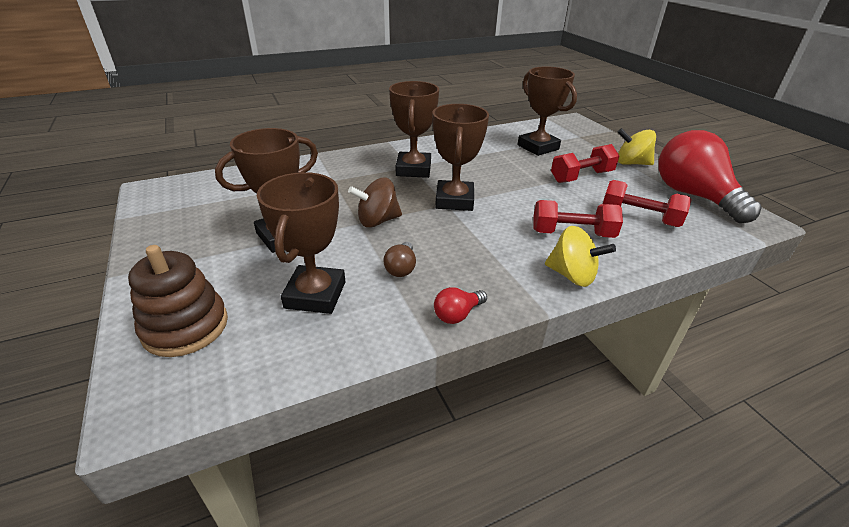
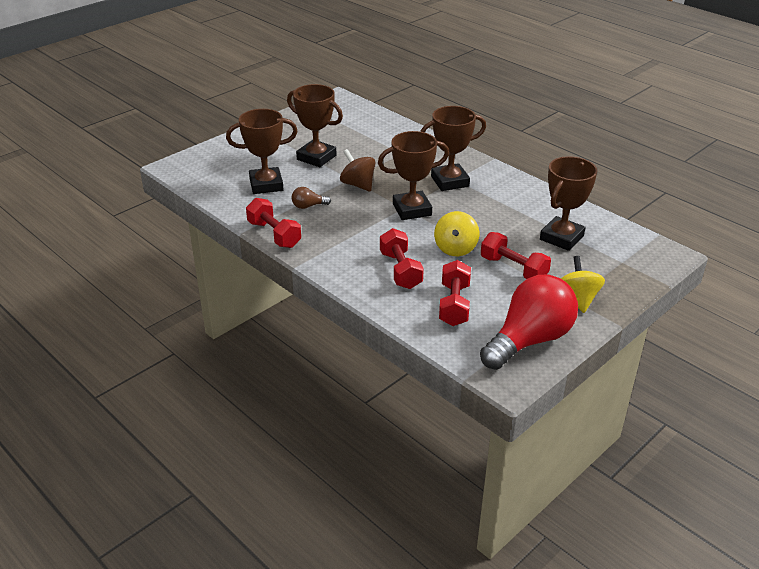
camera: 70 degrees right, 0 degrees up
brown stacking toy [128,245,228,357] -> none
red light bulb [434,287,487,324] -> red dumbbell [246,198,301,248]
yellow spinning top [545,226,616,287] -> yellow spinning top moved to [434,211,479,256]

